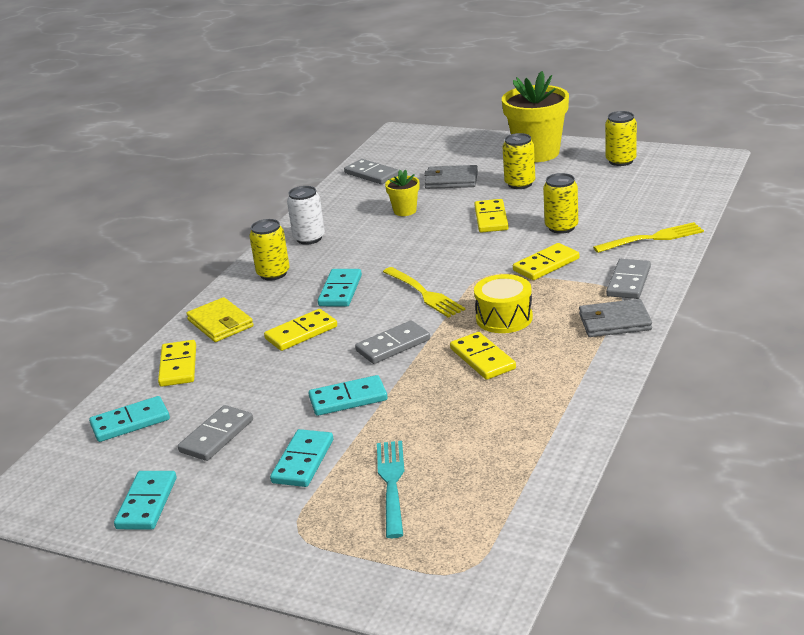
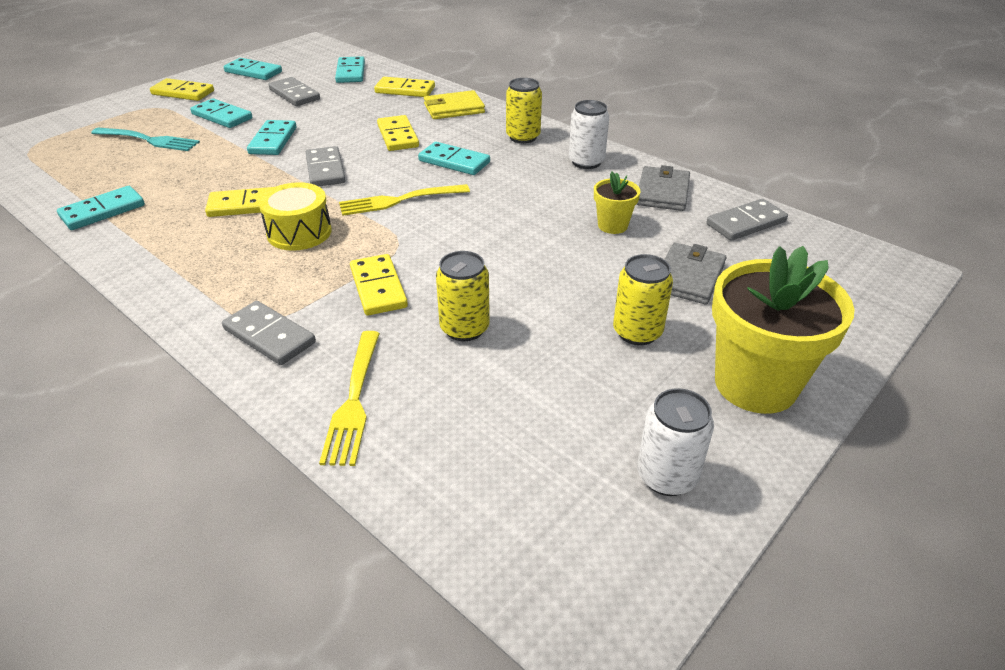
camera: 105 degrees right, 10 degrees up
yellow domino [474,199,509,233] -> yellow domino moved to [150,78,214,101]
grey wallet [579,299,652,337] -> grey wallet moved to [636,165,690,211]
yellow can [605,111,637,166] -> white can [637,388,714,496]
none -> turquoise domino [57,186,145,230]

